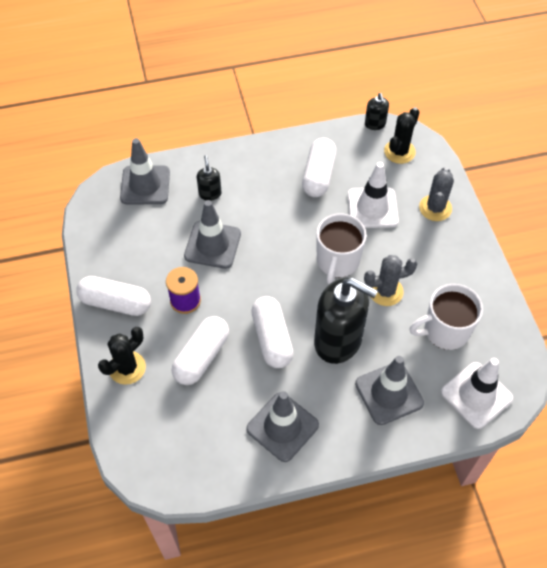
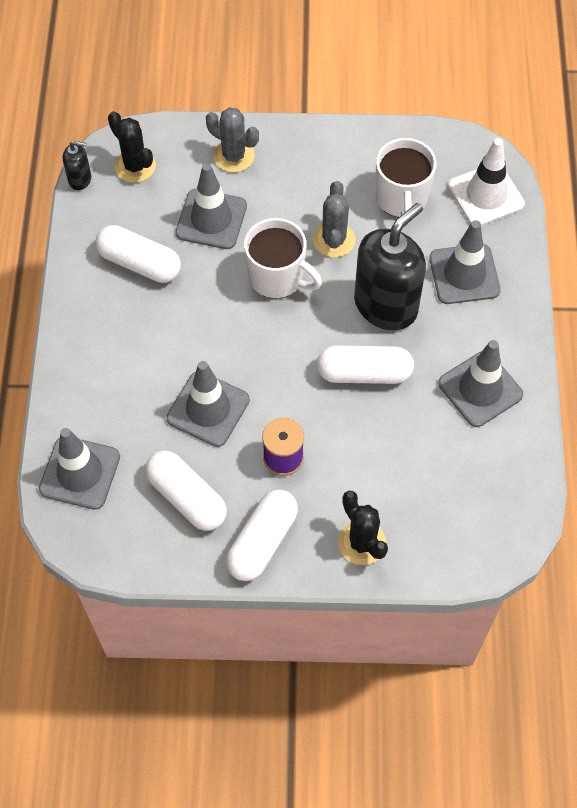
camera: 75 degrees left, 5 degrees up
white capsule [172,316,229,385] -> white capsule moved to [145,450,227,531]
black soap dispenser [197,155,221,201] -> none
white traffic cone [348,162,399,228] -> grey traffic cone [176,163,247,249]

